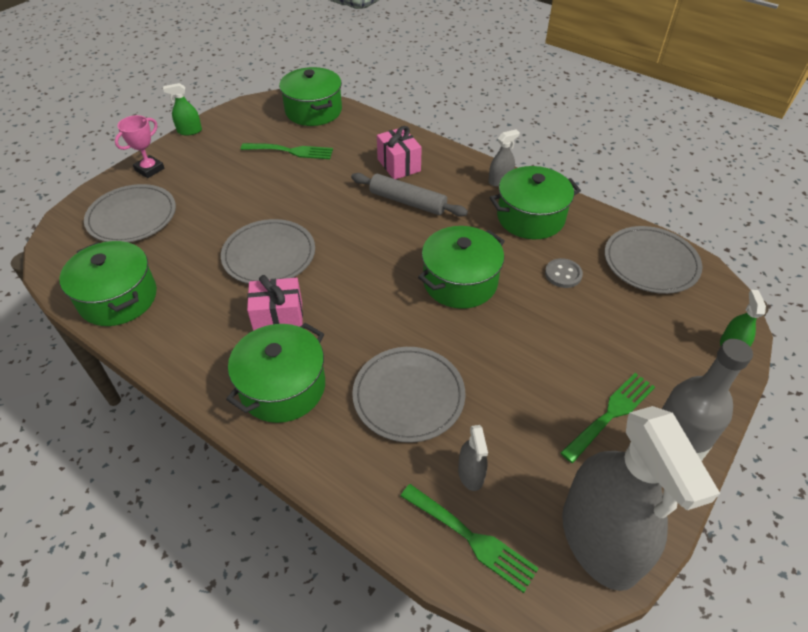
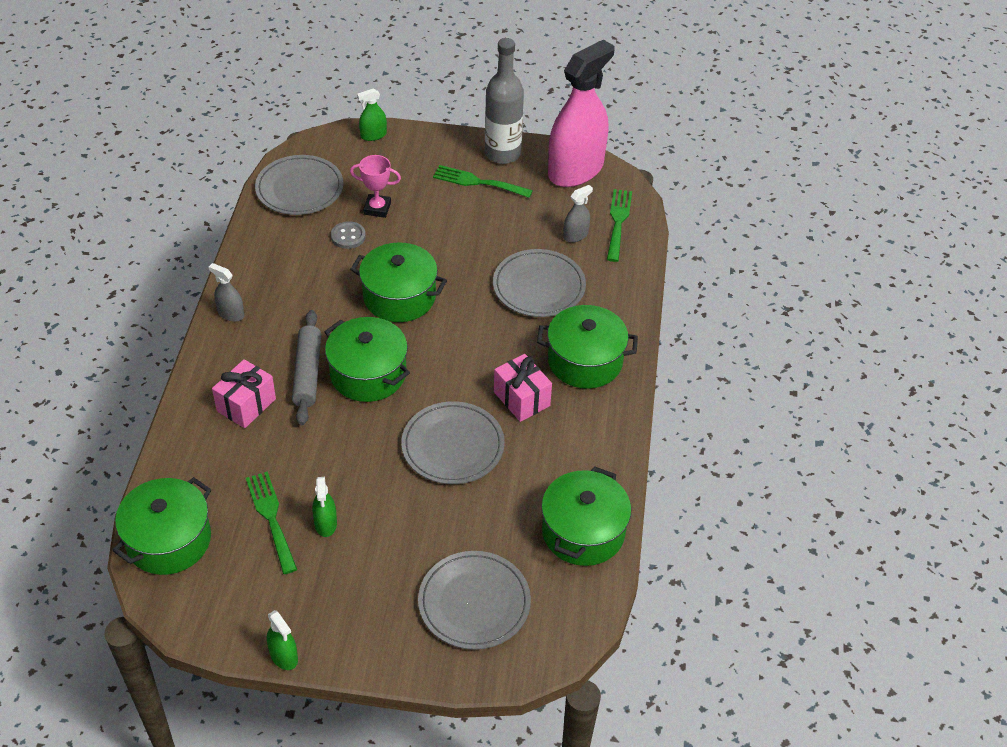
camera: 120 degrees left, 0 degrees up
pink trophy [115,115,164,178] -> pink trophy moved to [350,155,401,218]
green pot [489,166,581,239] -> green pot moved to [324,317,410,402]
grey spray bottle [562,406,720,591] -> pink spray bottle [548,39,614,187]
none -> green spray bottle [312,477,337,537]

